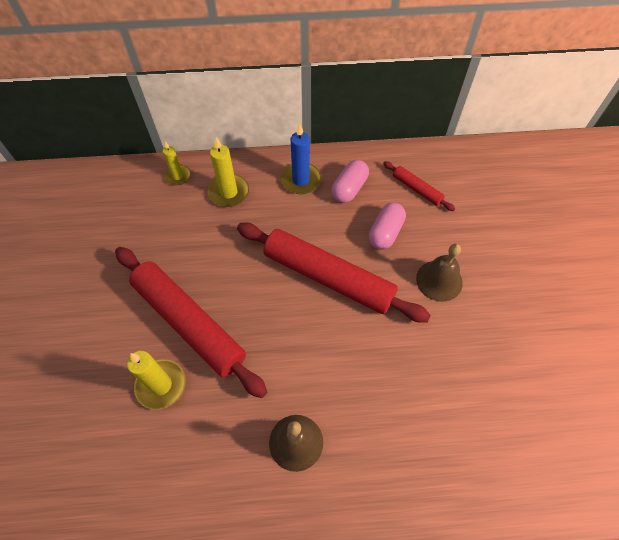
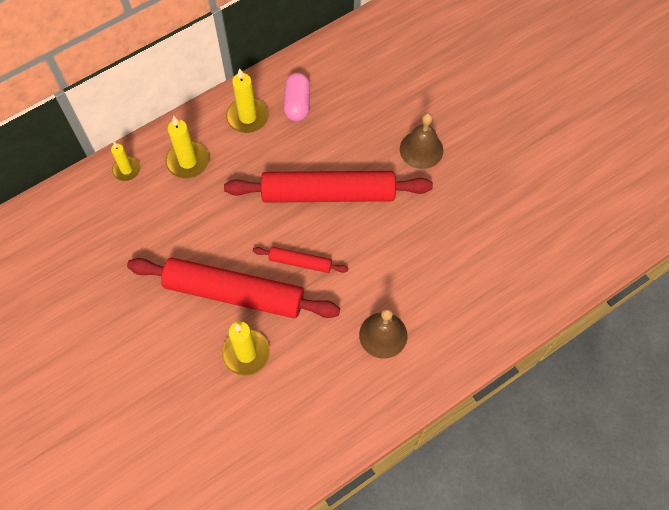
camera: 30 degrees left, 5 degrees up
blue candle [281,124,321,194] -> yellow candle [226,68,269,133]
pink capsule [369,203,406,250] -> none
red rolling pin [383,161,455,211] -> red rolling pin moved to [253,247,348,273]

